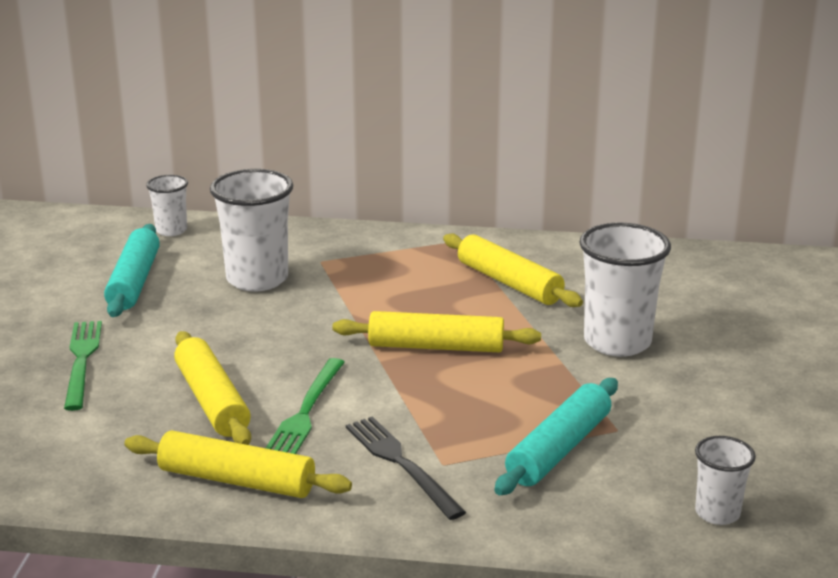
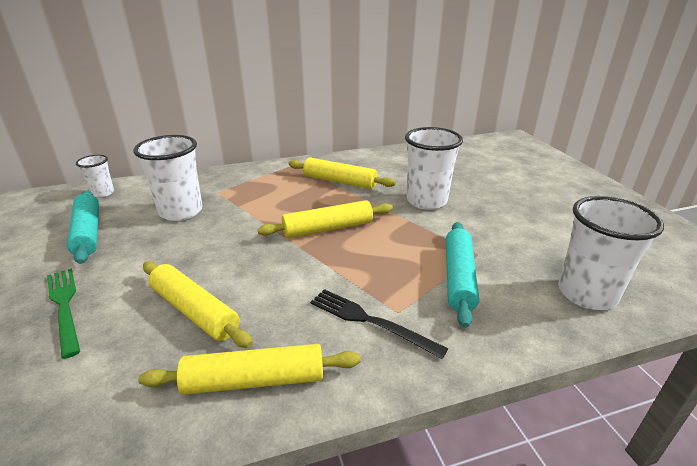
camera: 25 degrees left, 5 degrees up
green fork [266,358,345,454] -> none
white cup [695,436,756,525] -> white cup [558,196,664,310], size x1.84

